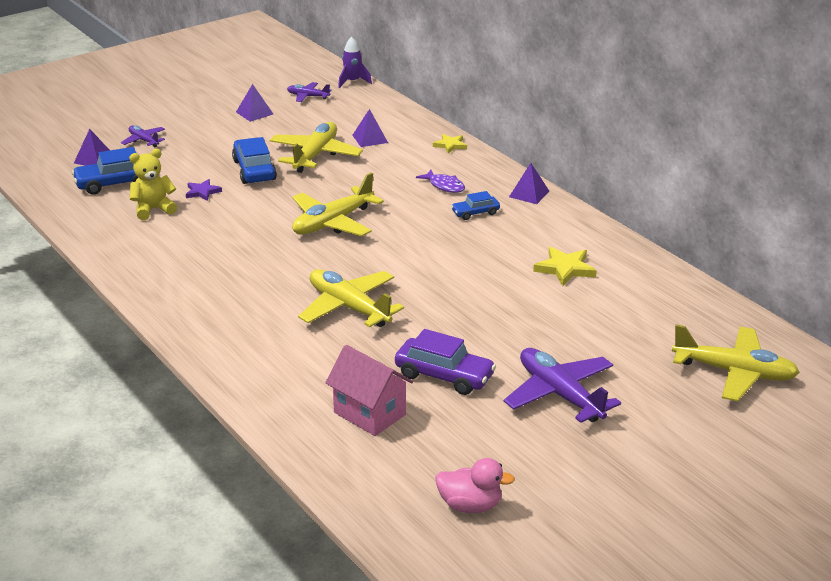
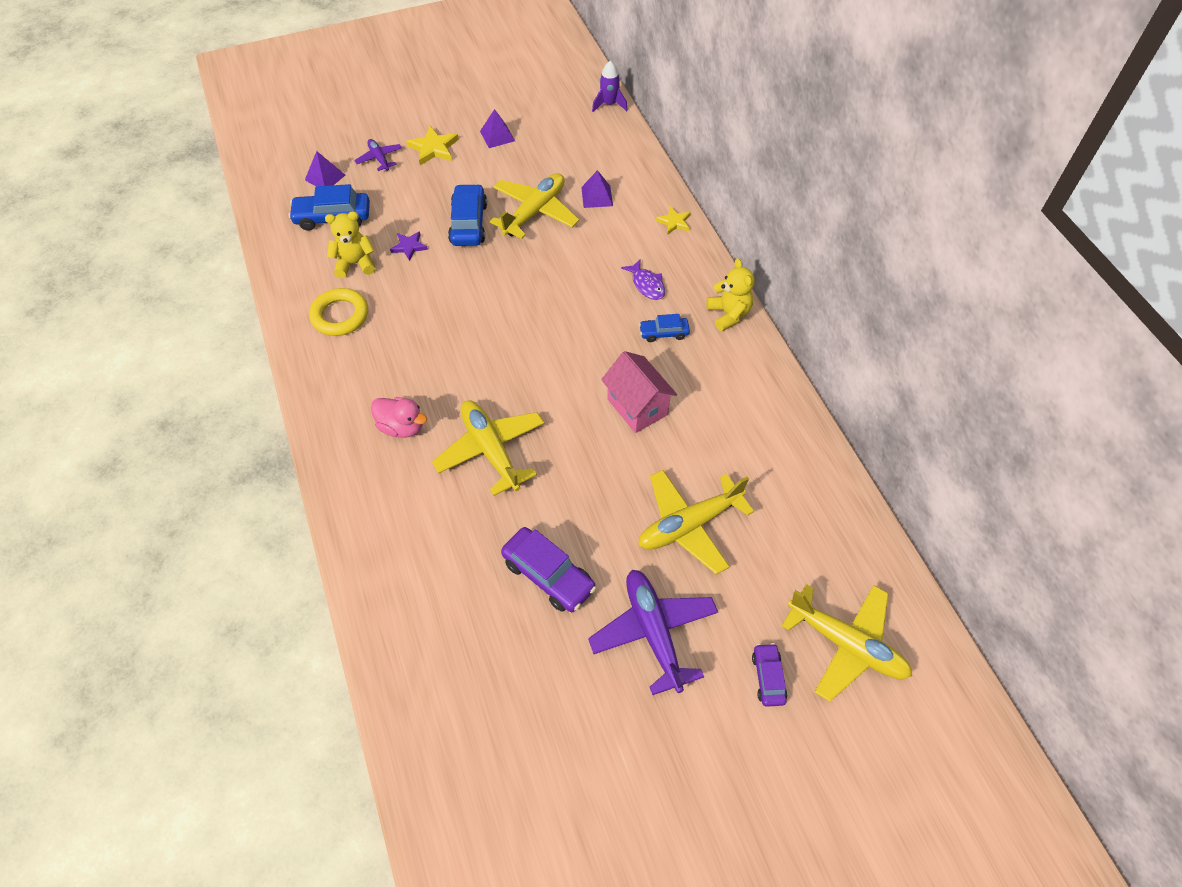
camera: 15 degrees right, 25 degrees up
purple plane [287,82,332,102] -> none
yellow plane [292,172,384,236] -> yellow plane moved to [638,470,754,574]
pink house [325,345,413,436] -> pink house moved to [601,351,677,433]
pink duck [435,458,515,513] -> pink duck moved to [371,397,427,438]
purple pyramid [509,163,549,204] -> yellow teddy bear [706,258,754,331]
yellow star [533,247,597,286] -> yellow star moved to [406,126,459,165]
none -> yellow ring [309,288,368,336]
none -> purple car [752,643,787,707]

